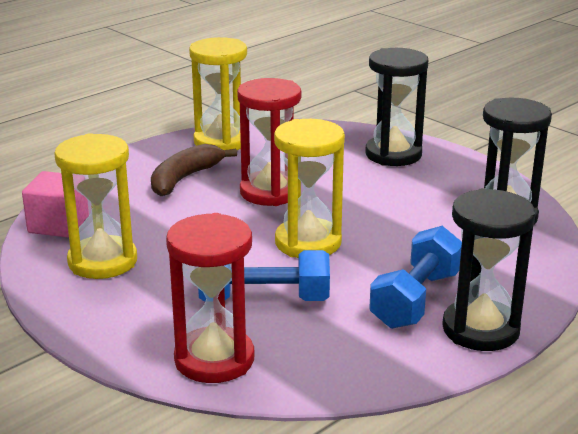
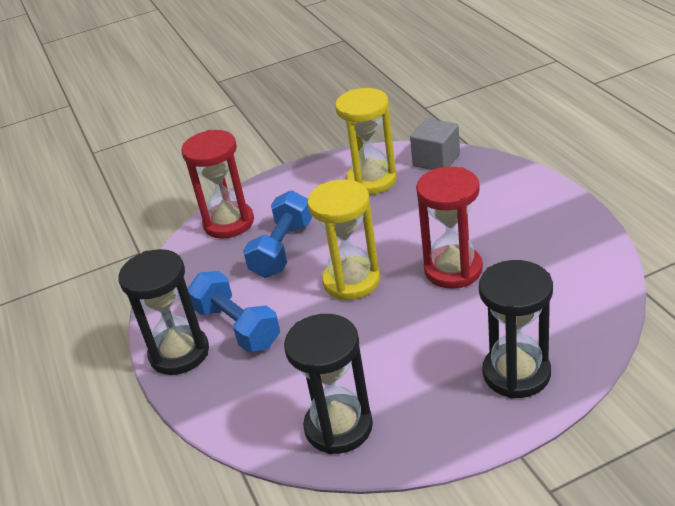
camera: 115 degrees right, 10 degrees up
pink cube [22,171,89,238] -> grey cube [410,118,460,170]
brown banana [151,144,237,196] -> none
yellow hourglass [189,37,247,150] -> none

